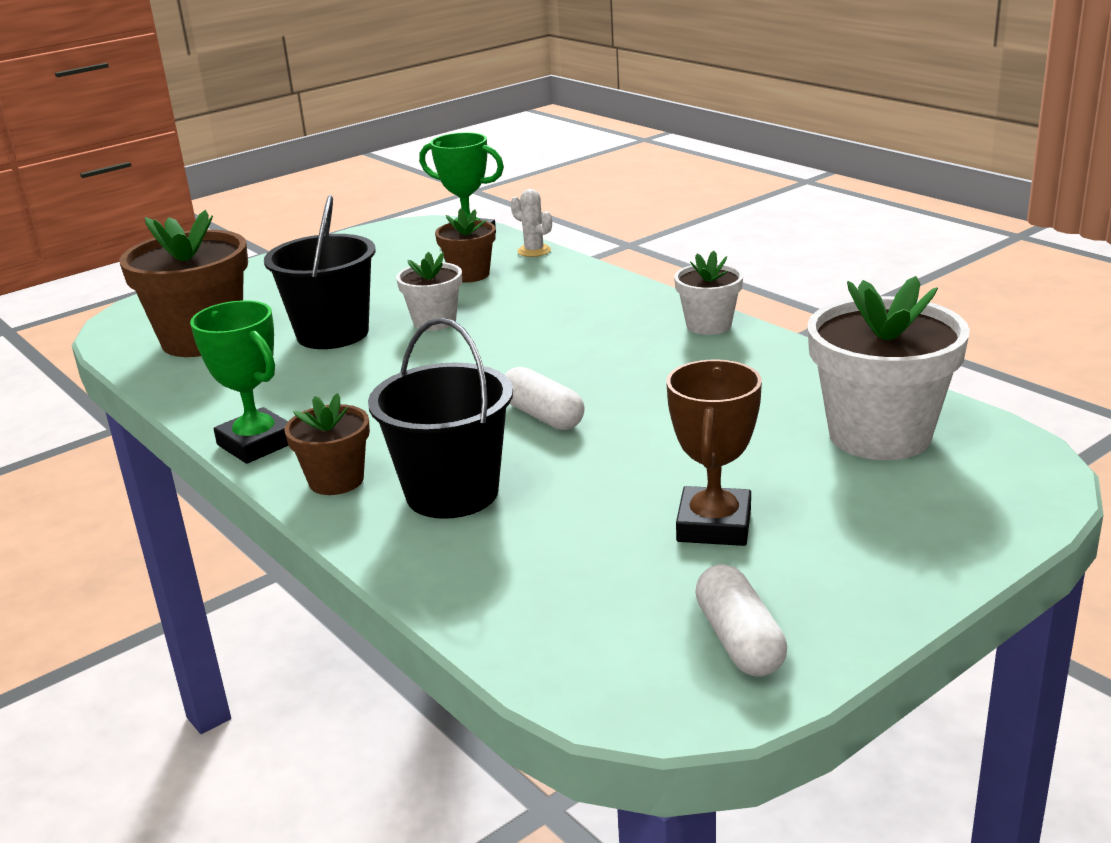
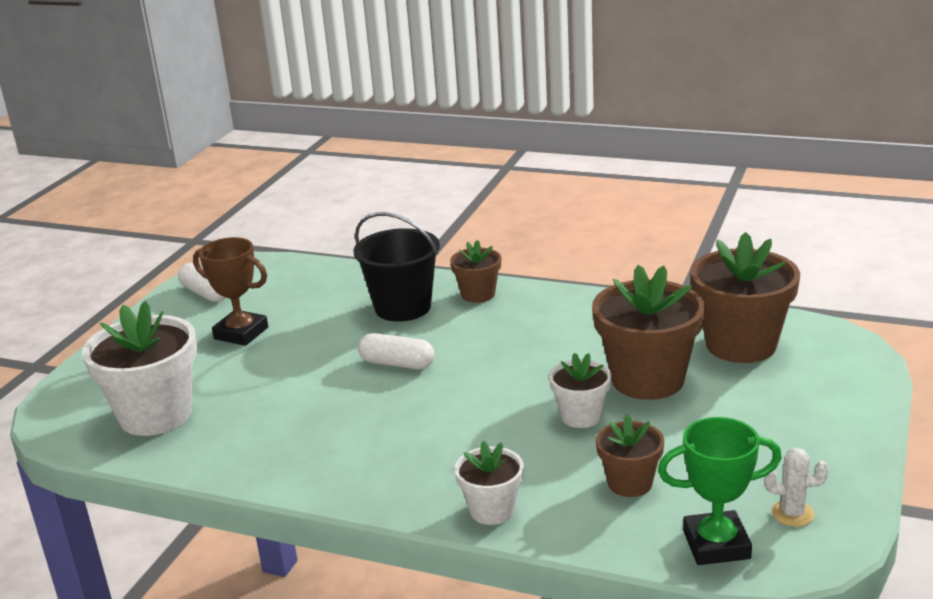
camera: 150 degrees right, 0 degrees up
green trophy [190,300,288,464] -> none
black bucket [264,195,376,349] -> brown flower pot [592,265,705,400]
white cactus [511,189,552,257] -> white cactus moved to [764,448,829,527]
brown trophy [666,360,762,546] -> brown trophy turned 45 degrees counterclockwise [193,237,268,346]
white flower pot [674,251,743,335] -> white flower pot moved to [454,441,524,525]

